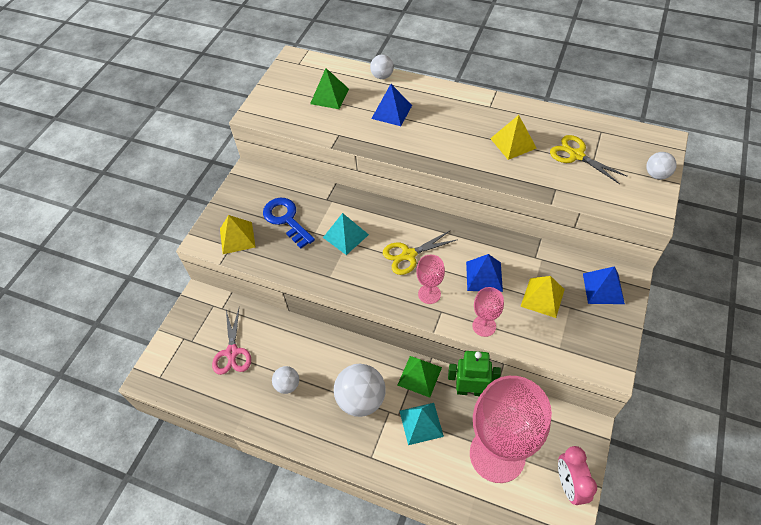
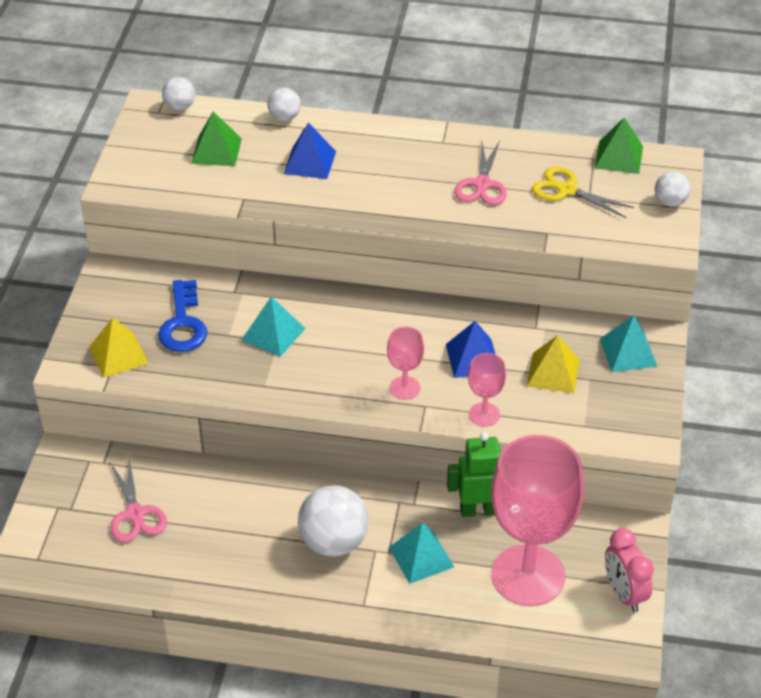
camera: 15 degrees left, 10 degrees down
blue key [263,198,315,249] -> blue key turned 135 degrees counterclockwise [158,280,207,352]
white ball [272,366,299,394] -> white ball moved to [162,77,195,111]
yellow scissors [383,230,458,275] -> none
green pyramid [398,356,442,398] -> green pyramid moved to [595,117,643,174]
yellow pyramid [490,115,537,160] -> pink scissors [454,140,507,205]
blue pyramid [583,266,625,304] -> turquoise pyramid [600,315,658,372]

